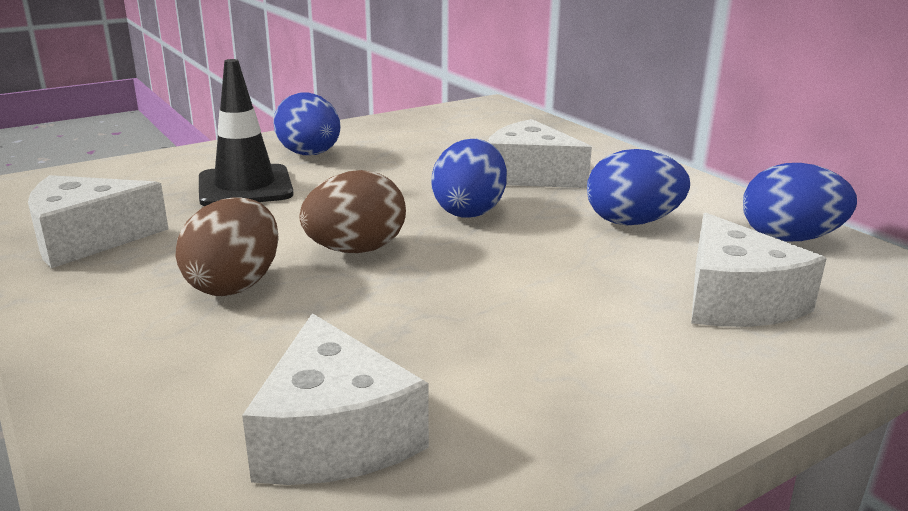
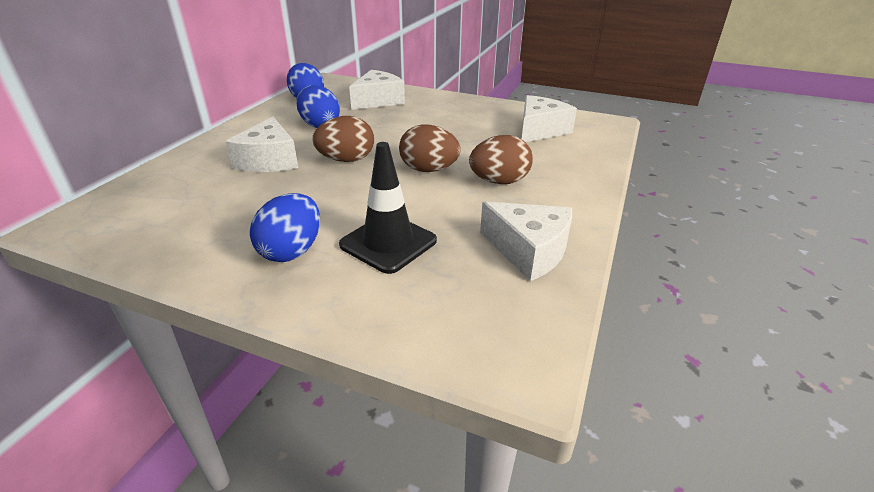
camera: 125 degrees left, 10 degrees up
blue egg [431,139,507,218] -> brown egg [312,116,374,162]

